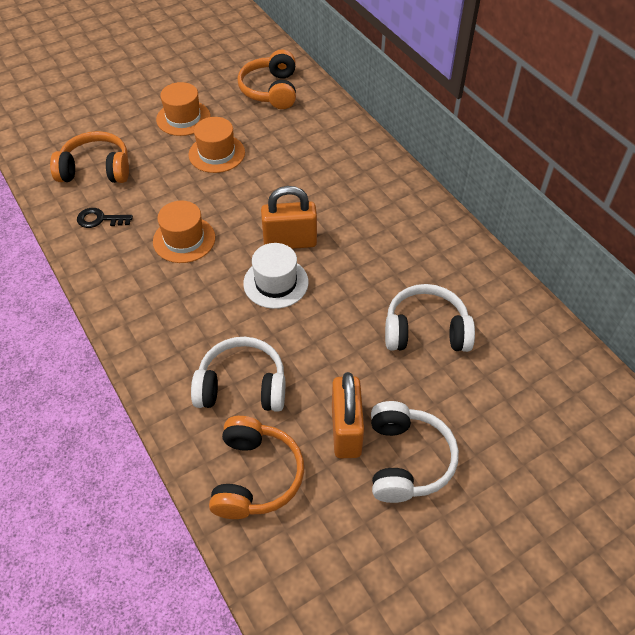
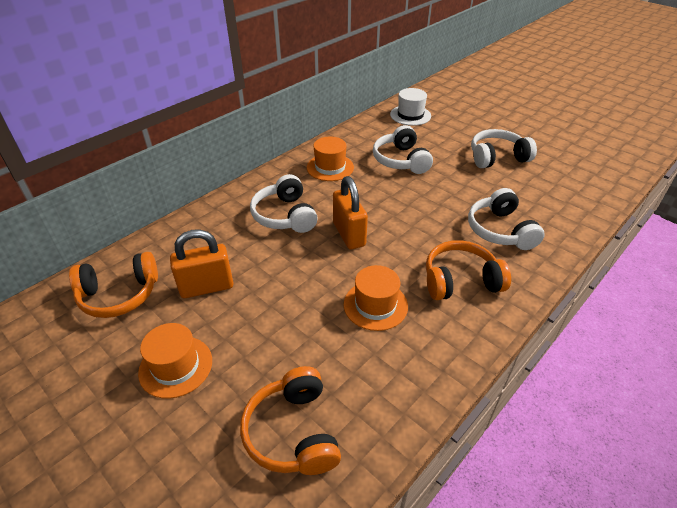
camera: 105 degrees left, 10 degrees down
black key [77,208,133,228] -> none
orange hat [189,117,245,173] -> orange hat moved to [307,136,354,181]
orange headphones [209,416,304,519] -> orange headphones moved to [426,240,511,300]
white hat [243,243,309,309] -> white hat moved to [390,88,431,126]
orange padlock [332,372,364,459] -> orange padlock moved to [170,229,234,298]
none -> white headphones [250,174,318,233]

